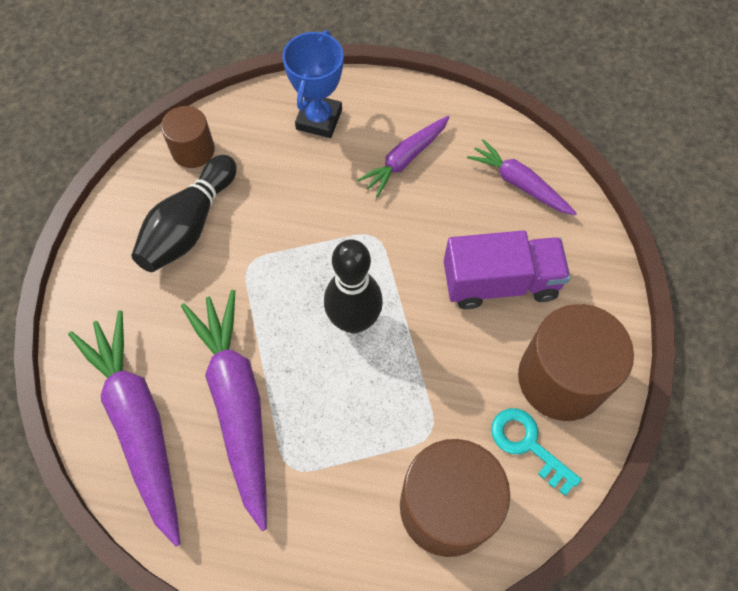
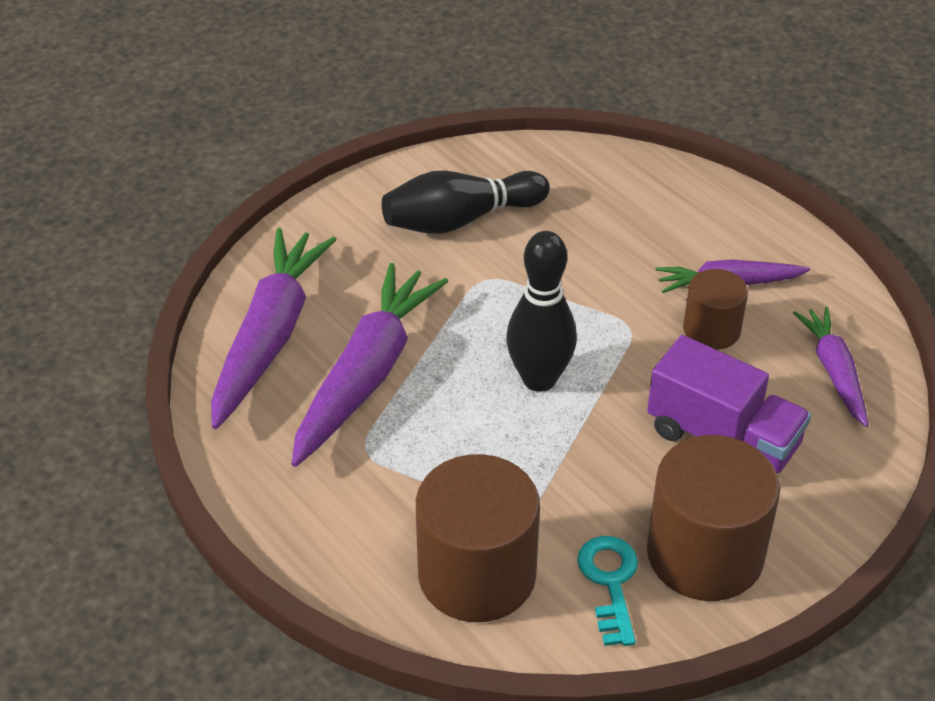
camera: 40 degrees right, 20 degrees down
brown cylinder [161,106,215,168] -> brown cylinder moved to [683,269,748,350]
blue trophy [283,30,343,138] -> none

